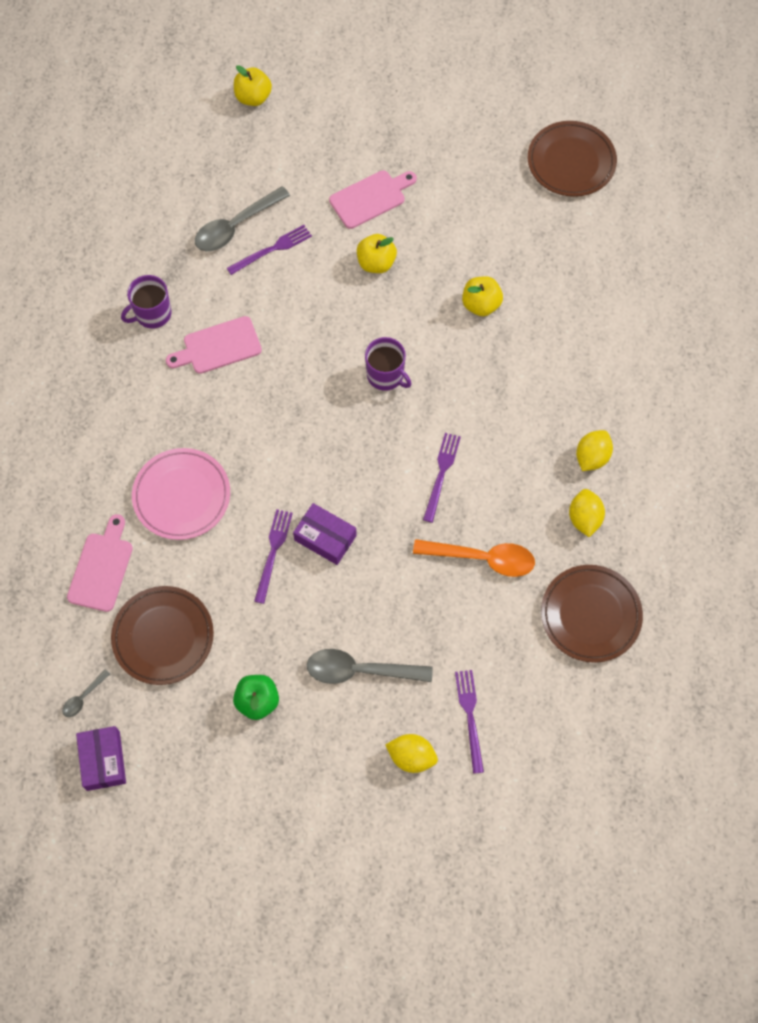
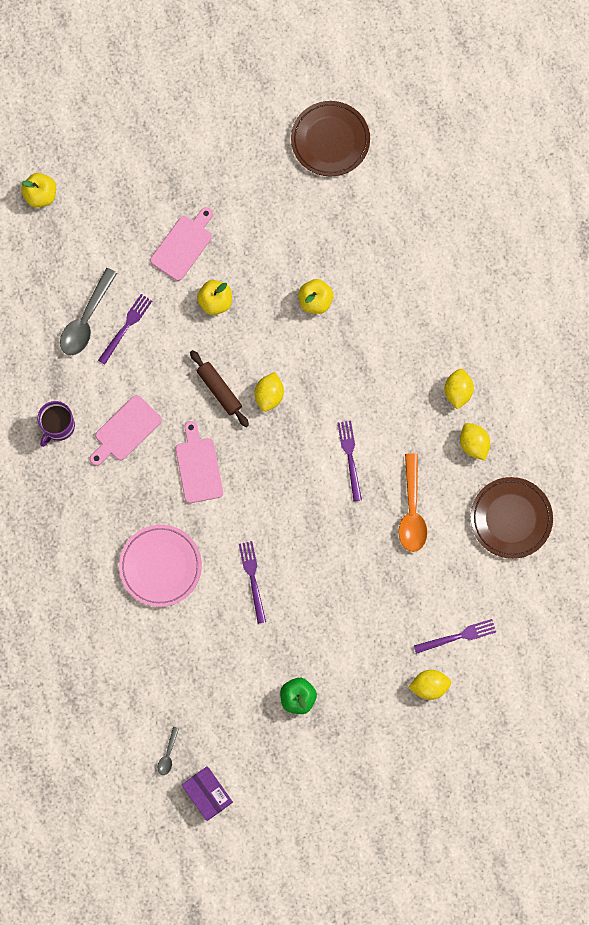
camera: 25 degrees left, 10 degrees up
pink cutting board [67,514,133,612] -> pink cutting board moved to [175,421,223,503]
brown plate [111,586,214,685] -> none
purple box [293,503,357,565] -> none
grey spoon [307,649,433,684] -> none
purple mug [365,337,412,391] -> yellow lemon [255,372,284,412]
orange spoon [413,539,535,577] -> orange spoon turned 105 degrees clockwise [399,453,427,552]
purple fork [455,670,484,774] -> purple fork turned 105 degrees clockwise [414,619,496,654]
none -> brown rolling pin [190,350,249,427]

